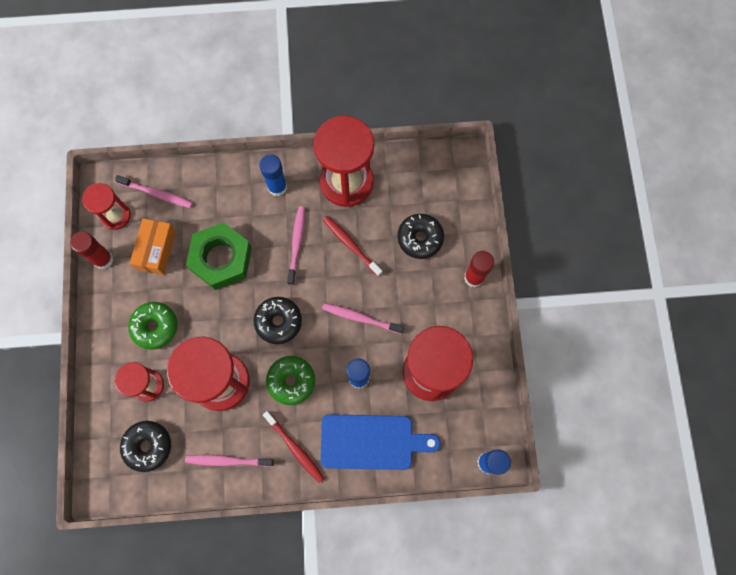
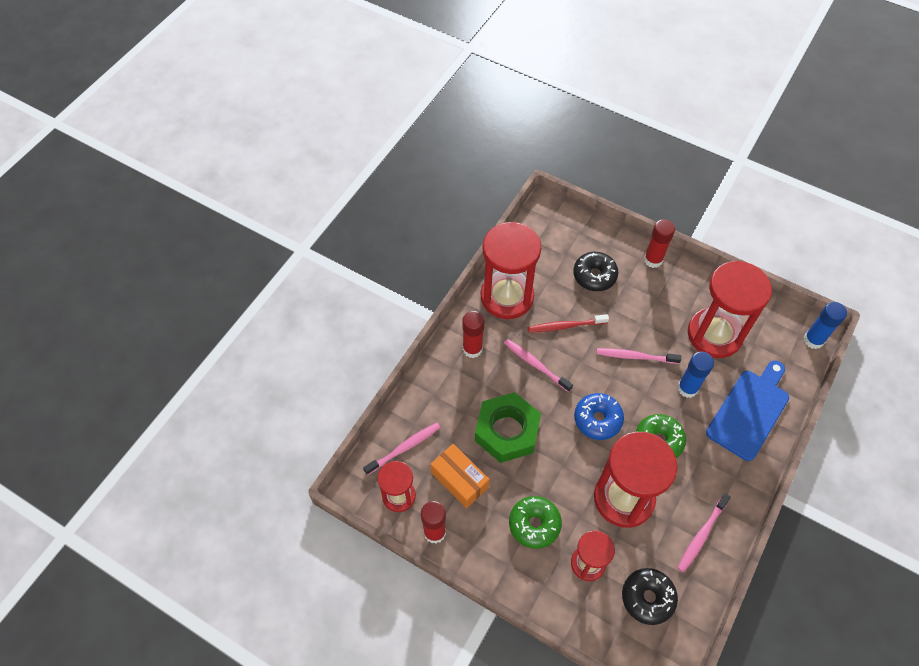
camera: 55 degrees left, 15 degrees down
black donut [253,297,302,344] -> blue donut [574,393,624,440]
blue glue stick [259,154,287,196] -> red glue stick [462,311,485,358]
red toothbrush [263,411,324,483] -> none
pink toothbrush [322,303,404,334] -> pink toothbrush turned 45 degrees clockwise [596,348,681,364]

